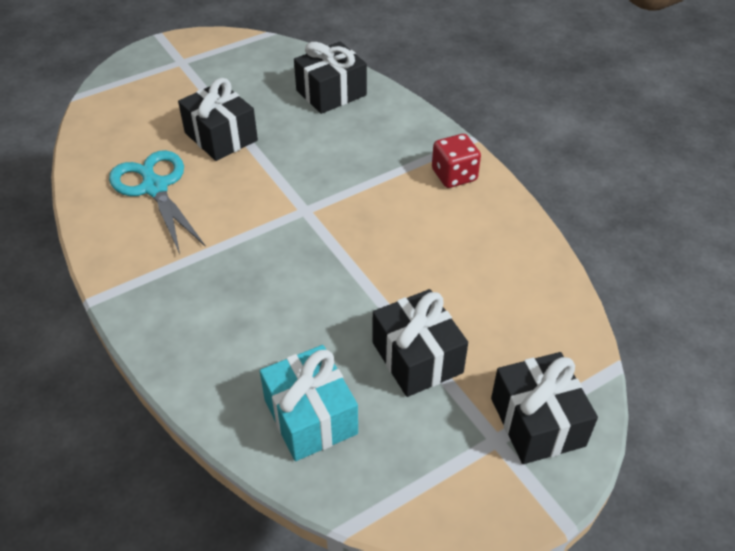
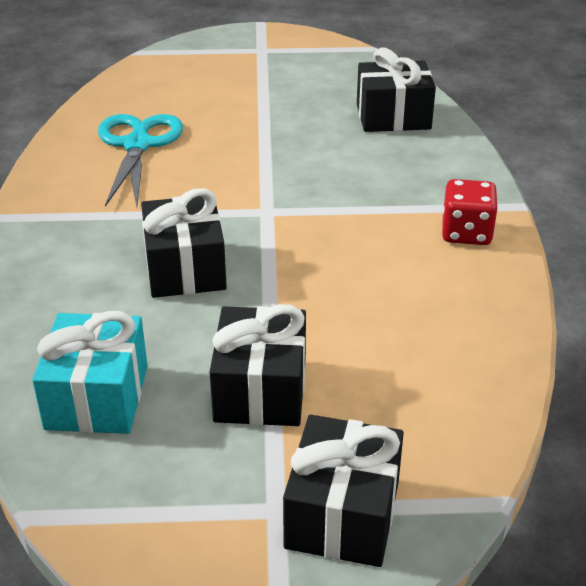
camera: 30 degrees right, 10 degrees down
black gift [178,78,258,161] -> black gift moved to [141,188,227,298]

